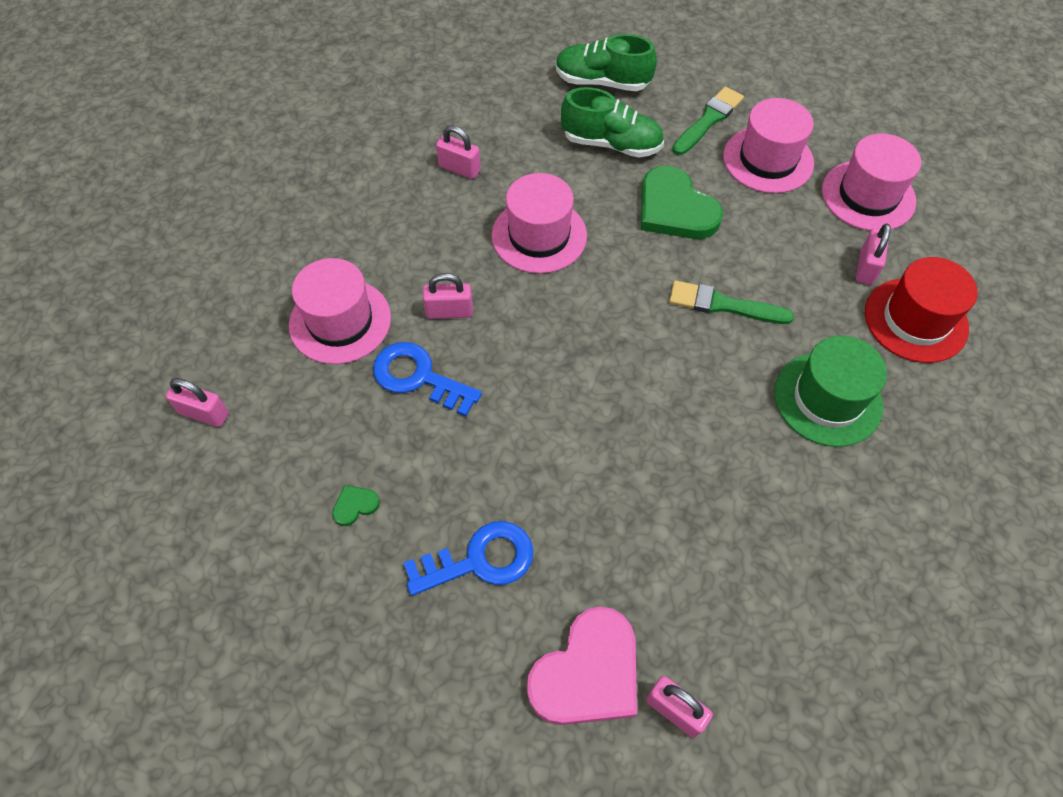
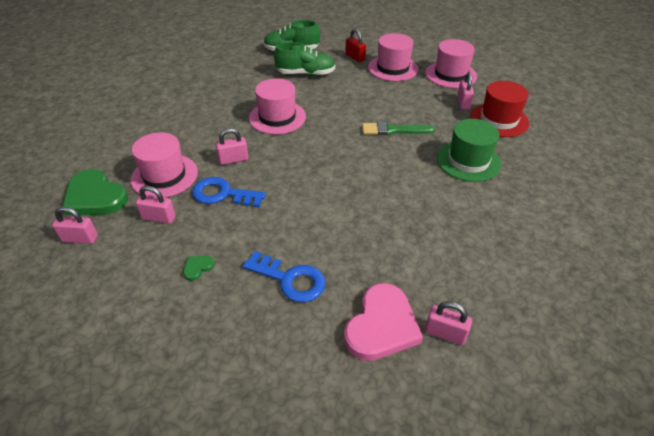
camera: 15 degrees left, 15 degrees down
blue key [404,521,533,596] -> blue key turned 60 degrees clockwise [243,251,326,302]
pink padlock [436,125,481,179] -> pink padlock moved to [136,186,176,224]
green heart [641,166,723,239] -> green heart moved to [62,169,128,216]
green brush [672,87,744,155] -> red padlock [345,29,366,62]

